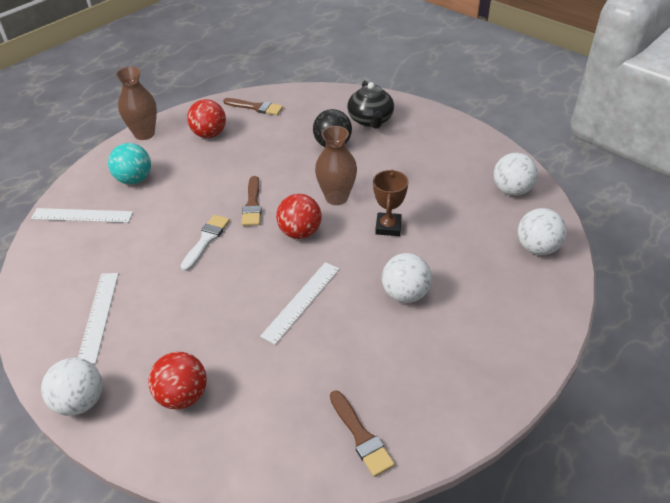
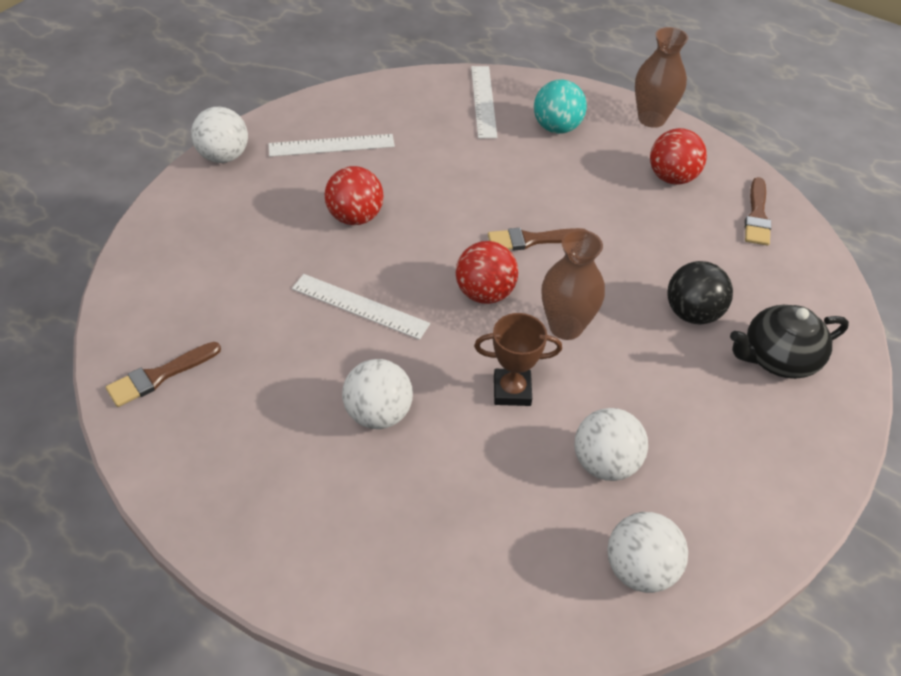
camera: 80 degrees right, 5 degrees up
red ball [148,352,207,410] -> red ball moved to [325,166,383,225]
white brush [181,215,230,271] -> none
white ball [518,208,567,255] -> white ball moved to [575,408,648,481]

